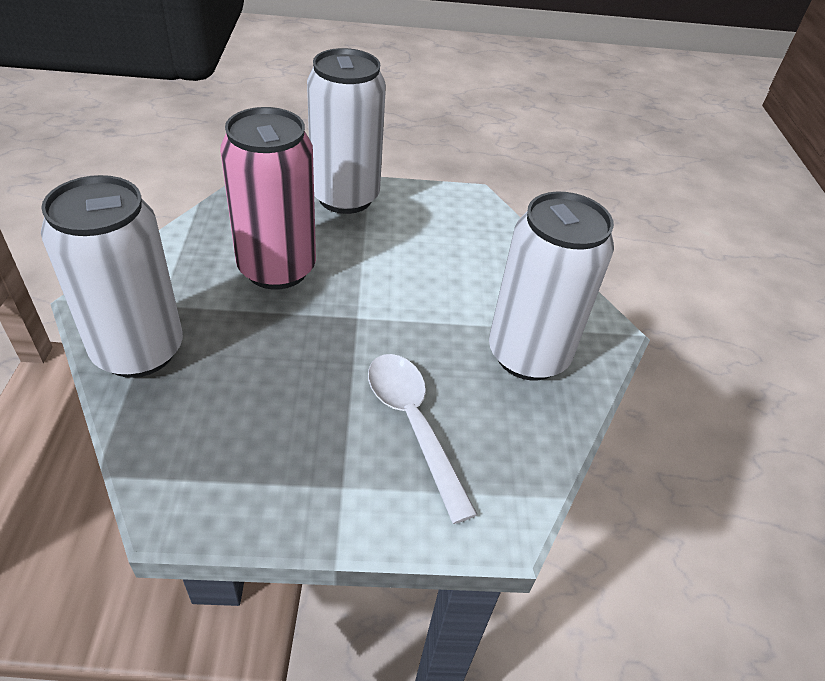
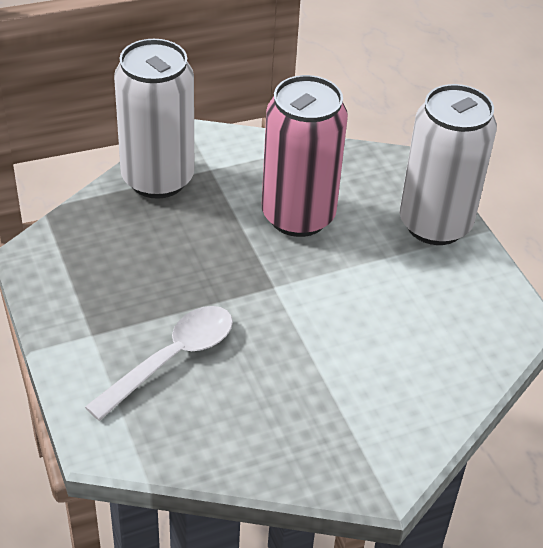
camera: 70 degrees right, 0 degrees up
white can [489,192,614,380] -> none

